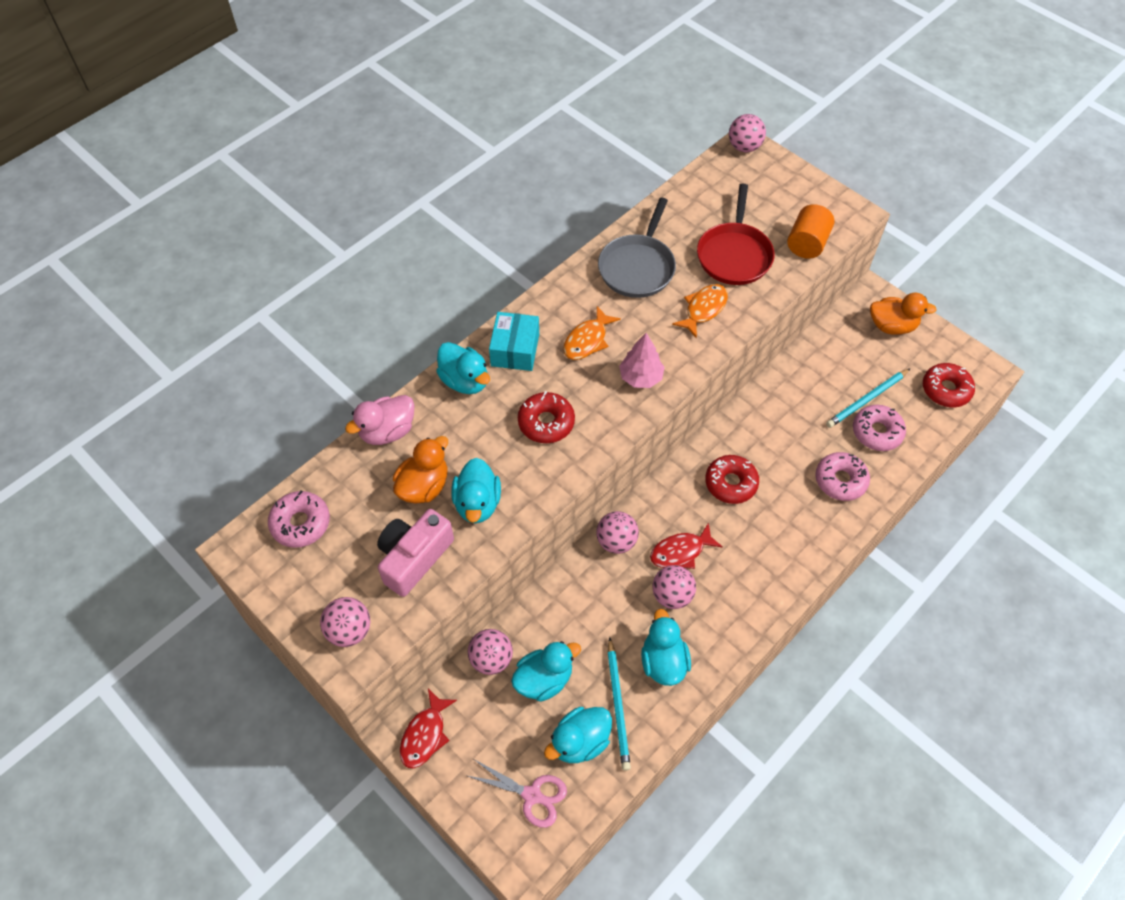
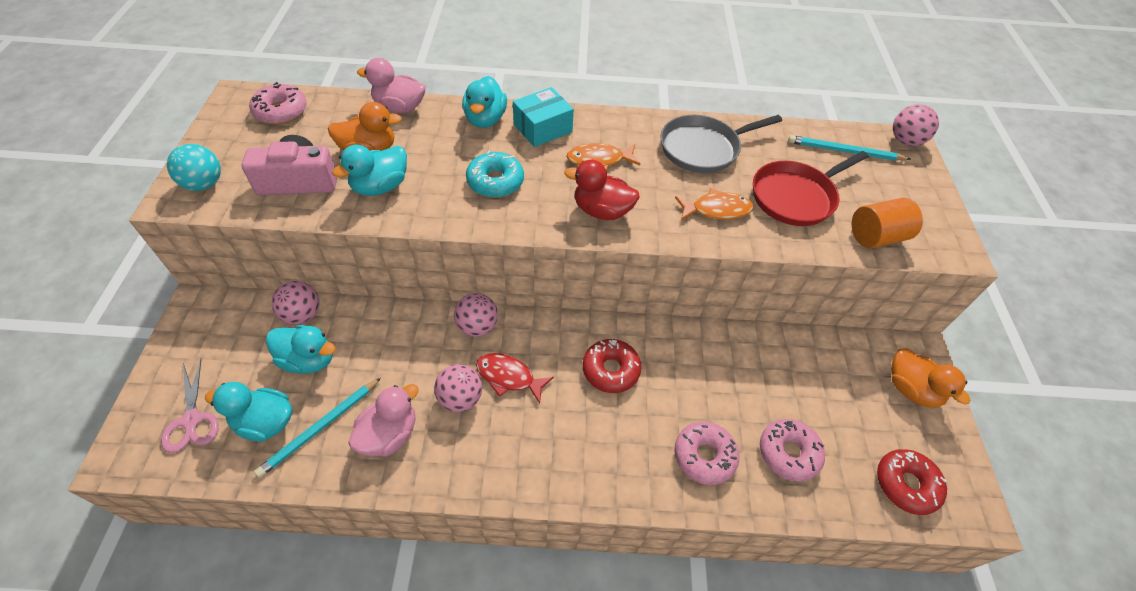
camera: 45 degrees right, 5 degrees down
pink ball [320,597,370,647] -> turquoise ball [167,144,221,191]
red fish [400,689,457,768] -> none
red donut [518,391,575,443] -> turquoise donut [466,150,524,197]
pink tree [619,333,665,388] -> red duck [564,160,640,220]
turquoise duck [641,609,691,686] -> pink duck [348,384,419,457]
turquoise pencil [826,368,911,428] -> turquoise pencil moved to [788,135,911,160]

